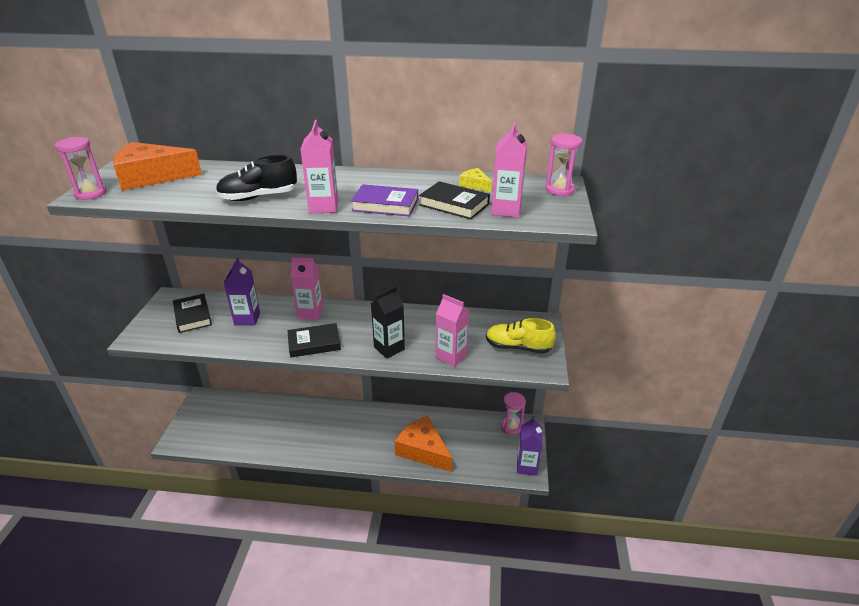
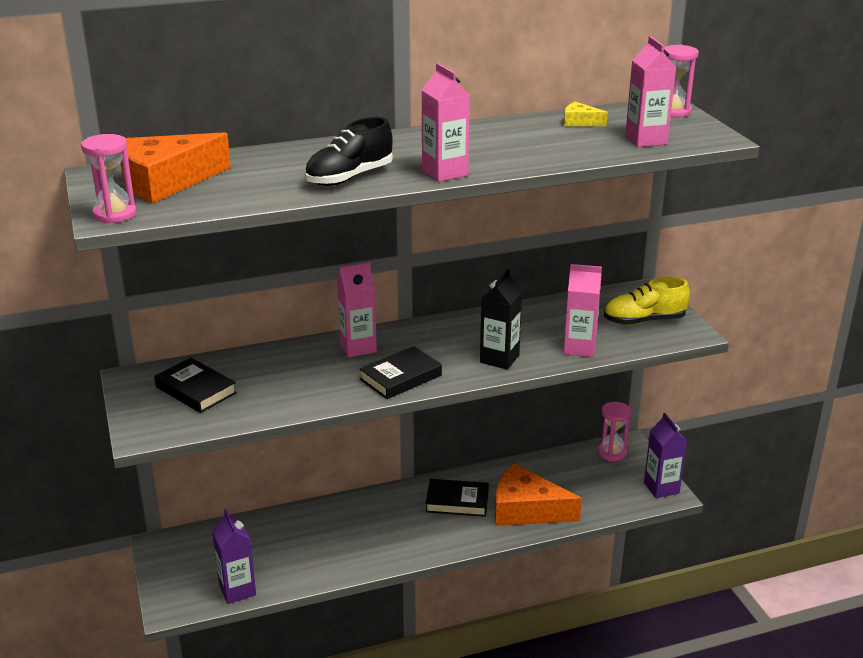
camera: 25 degrees left, 5 degrees down
purple carton [224,258,260,326] -> purple carton moved to [212,509,256,604]
purple book [351,184,418,216] -> none
black book [419,181,490,219] -> black book moved to [425,479,489,517]

